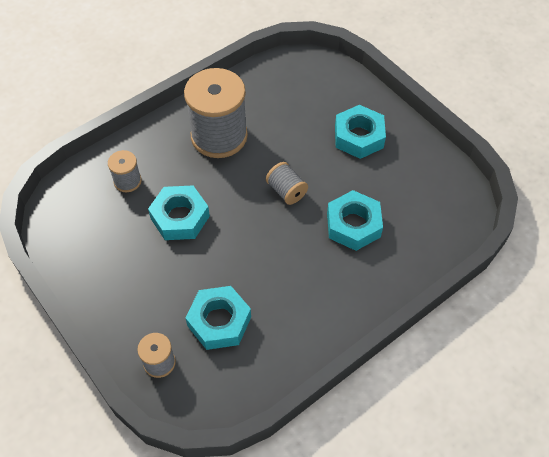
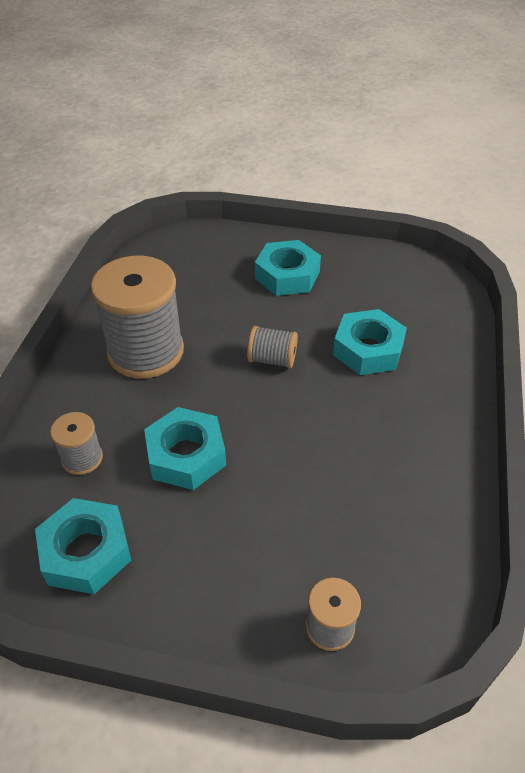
camera: 40 degrees left, 10 degrees down
turquoise nut [185,286,251,350] -> turquoise nut moved to [35,498,131,594]

